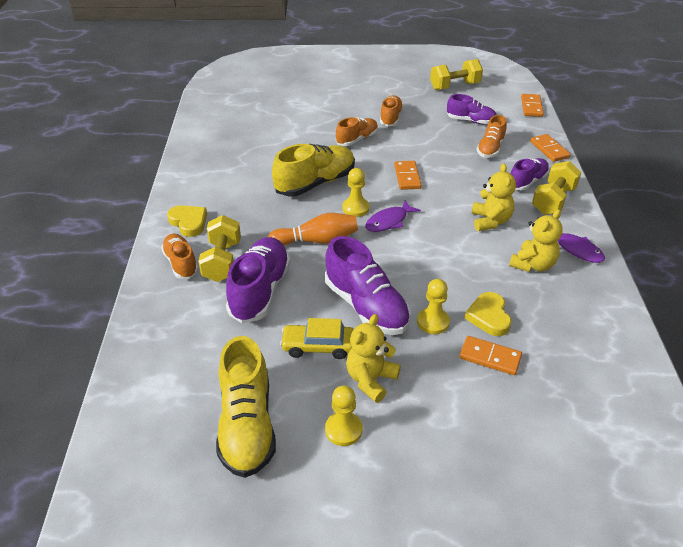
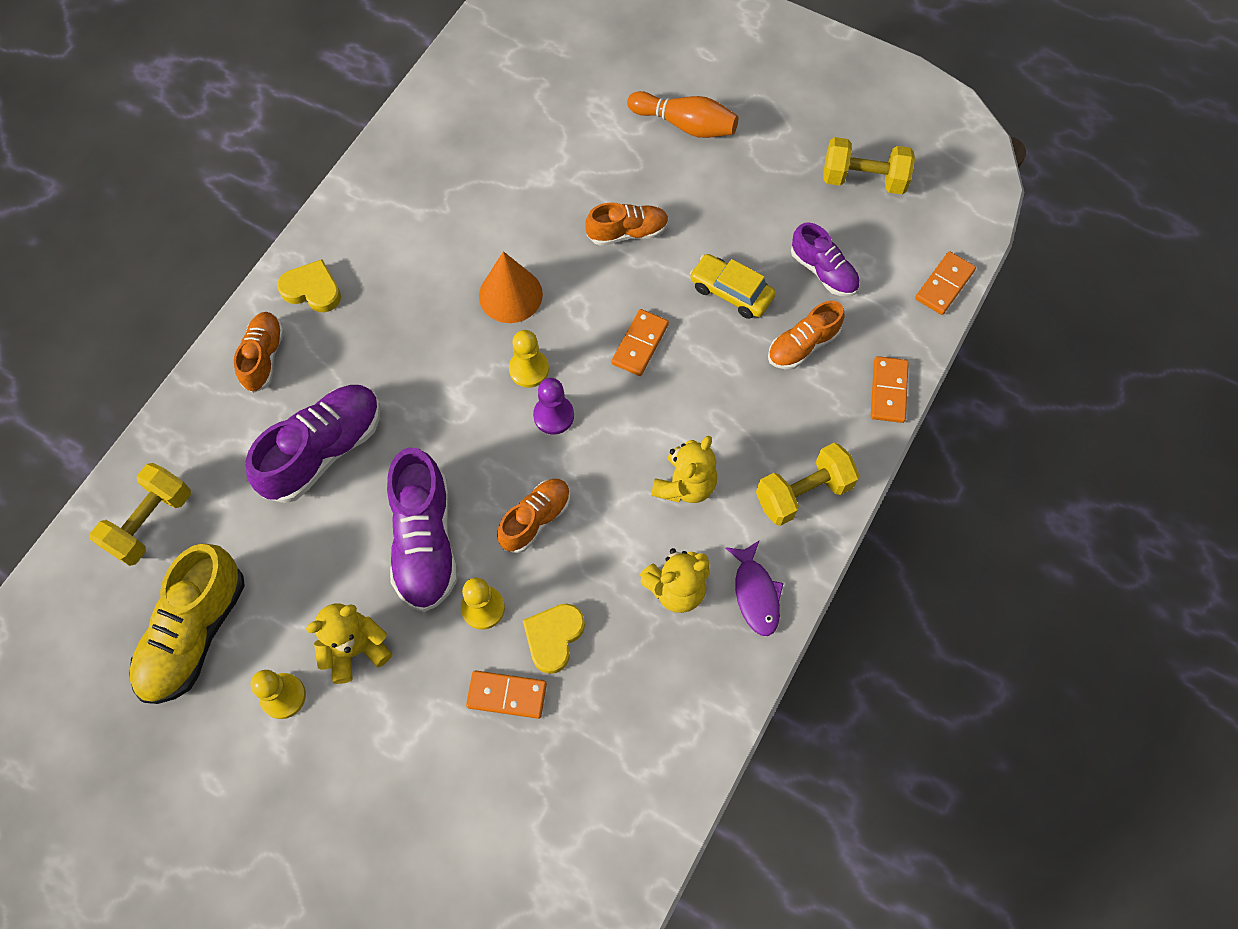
camera: 30 degrees right, 25 degrees up
yellow heart [167,205,207,237] -> yellow heart turned 60 degrees counterclockwise [277,259,341,312]
yellow dumbbell [198,215,241,282] -> yellow dumbbell moved to [90,463,191,566]
orange bowling pin [268,213,358,246] -> orange bowling pin moved to [627,91,738,138]
yellow shoe [272,144,355,196] -> orange cone [479,251,543,323]
yellow car [280,318,354,359] -> yellow car moved to [690,254,776,319]
purple fish [365,200,421,232] -> purple pawn [533,378,574,435]
orange shoe [380,95,403,127] -> orange shoe moved to [497,479,570,553]
orange domino [459,336,522,375] -> orange domino turned 45 degrees counterclockwise [466,670,547,719]
purple shoe [511,158,549,190] -> none

